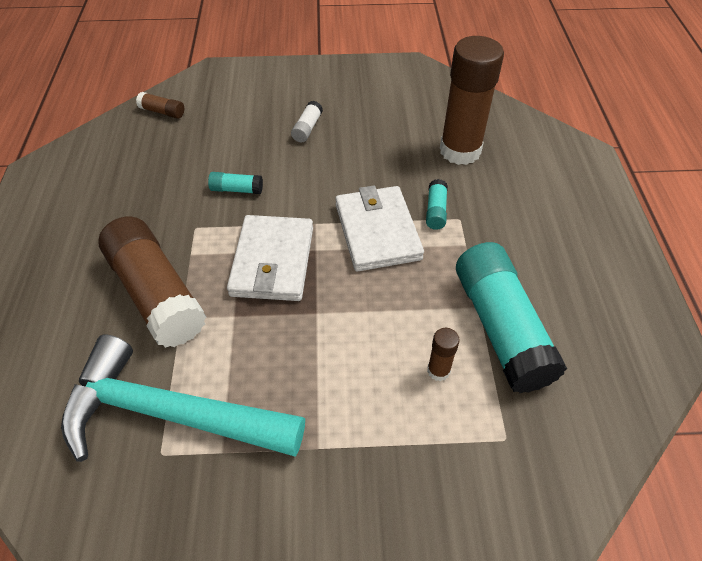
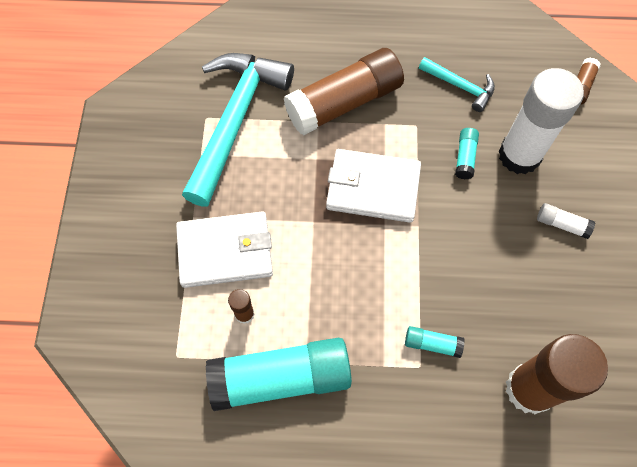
camera: 95 degrees right, 15 degrees up
white wallet [335,185,424,271] -> white wallet moved to [176,211,273,288]
none -> turquoise hammer [419,57,495,112]
none -> white glue stick [498,68,584,175]

